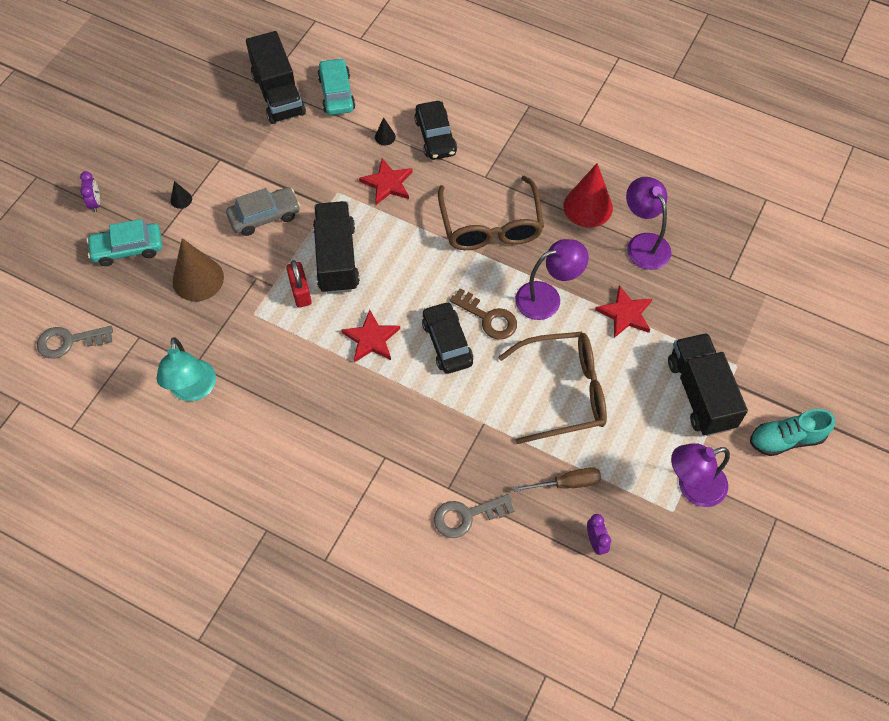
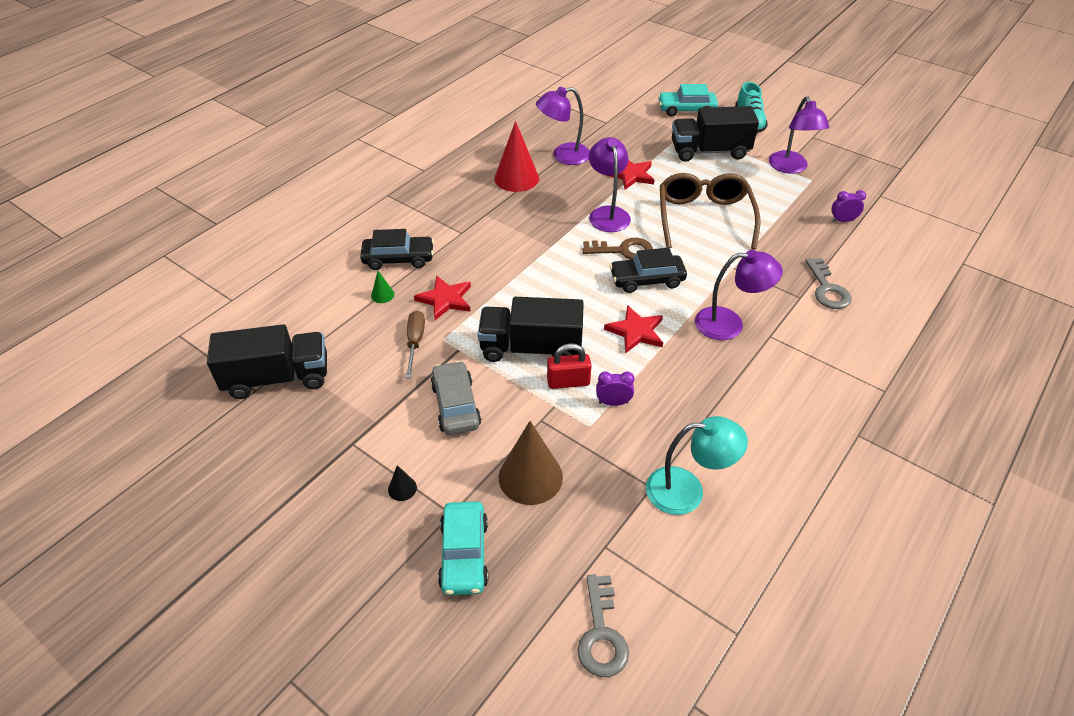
camera: 80 degrees left, 15 degrees down
purple clock [80,171,100,212] -> purple clock moved to [596,372,634,406]
turquoise car [317,58,355,115] -> turquoise car moved to [658,84,718,116]
black cone [375,117,396,145] -> green cone [371,271,394,303]
brown glasses [438,175,544,250] -> none
brown key [450,289,517,340] -> brown key turned 45 degrees clockwise [582,238,653,260]
brown screwdriver [514,467,601,492] -> brown screwdriver moved to [406,311,425,378]
none -> purple lamp [695,250,783,340]

